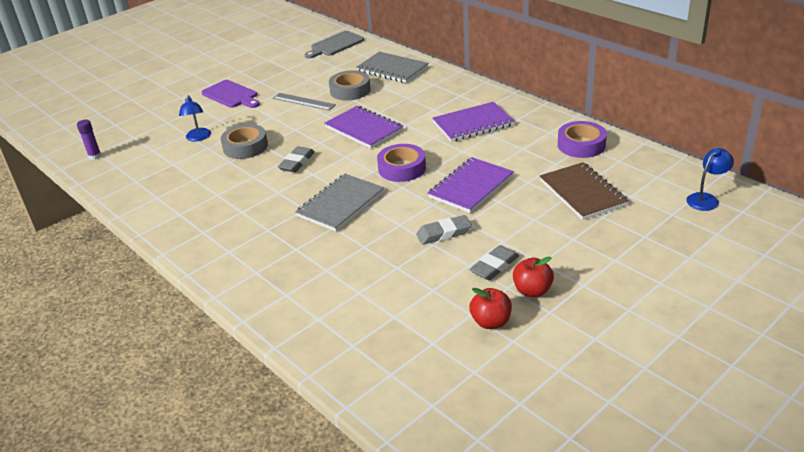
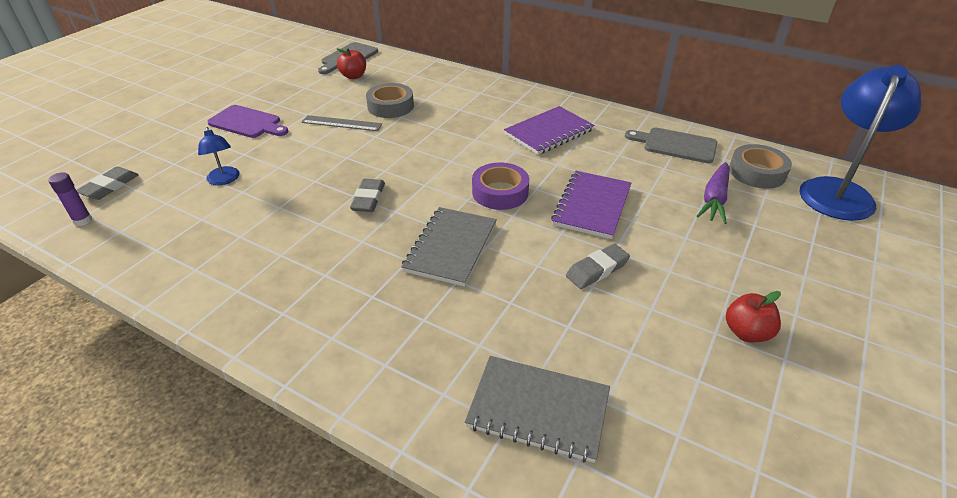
camera: 20 degrees left, 5 degrees up
grey tape [221,124,268,159] -> grey tape moved to [729,144,792,189]
purple notebook [324,106,403,149] -> none
grey notebook [356,52,428,83] -> grey notebook moved to [465,356,610,463]
grey eraser [469,245,519,281] -> grey eraser moved to [77,167,139,200]
red apple [469,288,512,329] -> red apple moved to [337,48,366,79]
brown notebook [540,162,629,220] -> purple carrot [697,162,730,224]
purple tape [558,121,607,158] -> grey cutting board [625,127,717,163]
blue lamp [686,148,734,211] -> blue lamp [800,65,921,221], size x2.11

